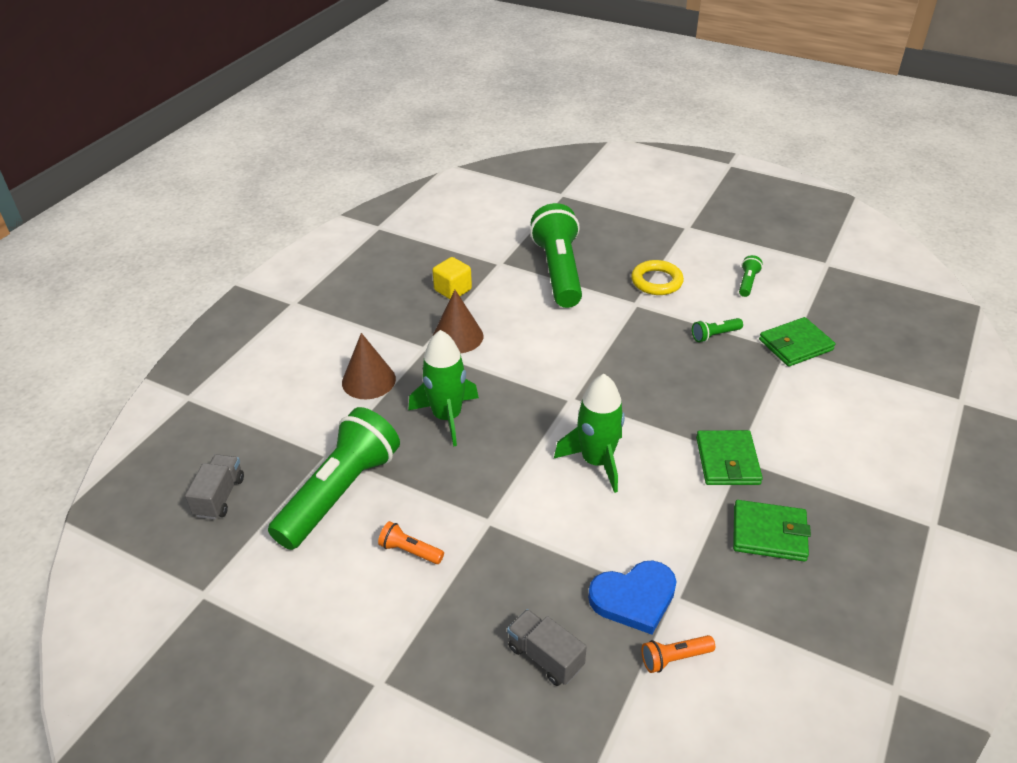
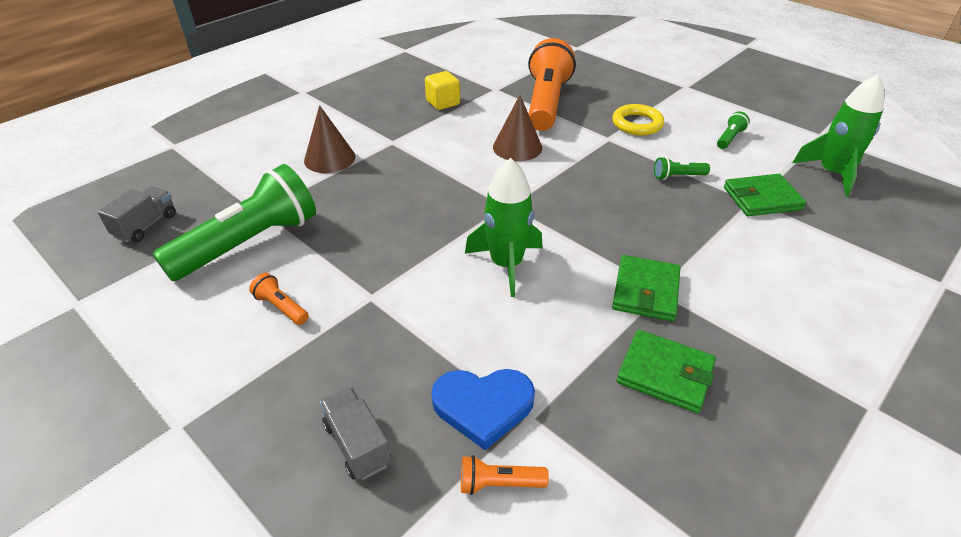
camera: 15 degrees right, 0 degrees up
green rocket [409,330,479,446] -> green rocket moved to [793,74,884,196]
brown cone [433,290,483,353] -> brown cone moved to [493,95,542,161]
green flashlight [530,203,582,308] -> orange flashlight [528,38,576,131]

